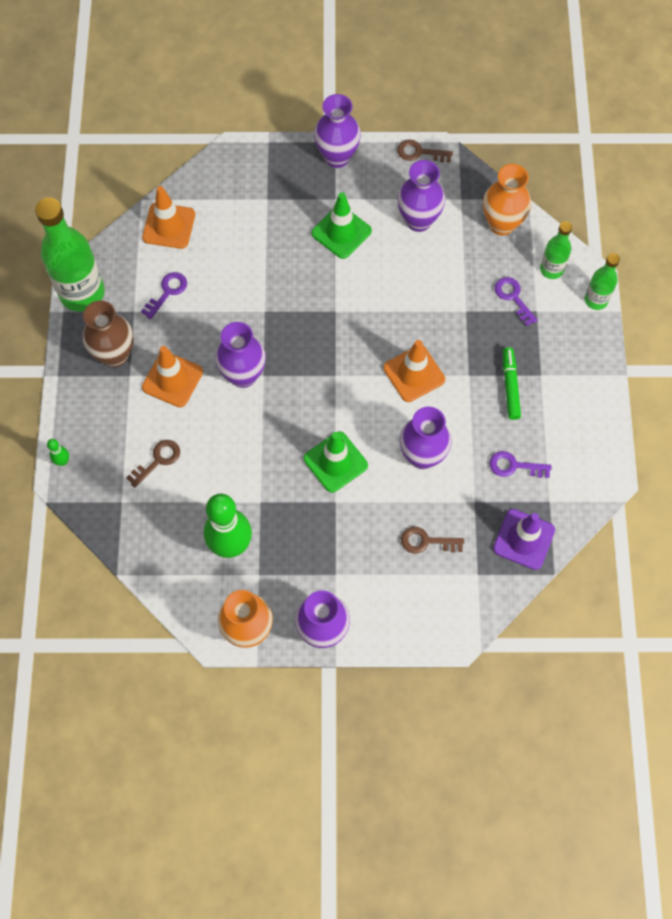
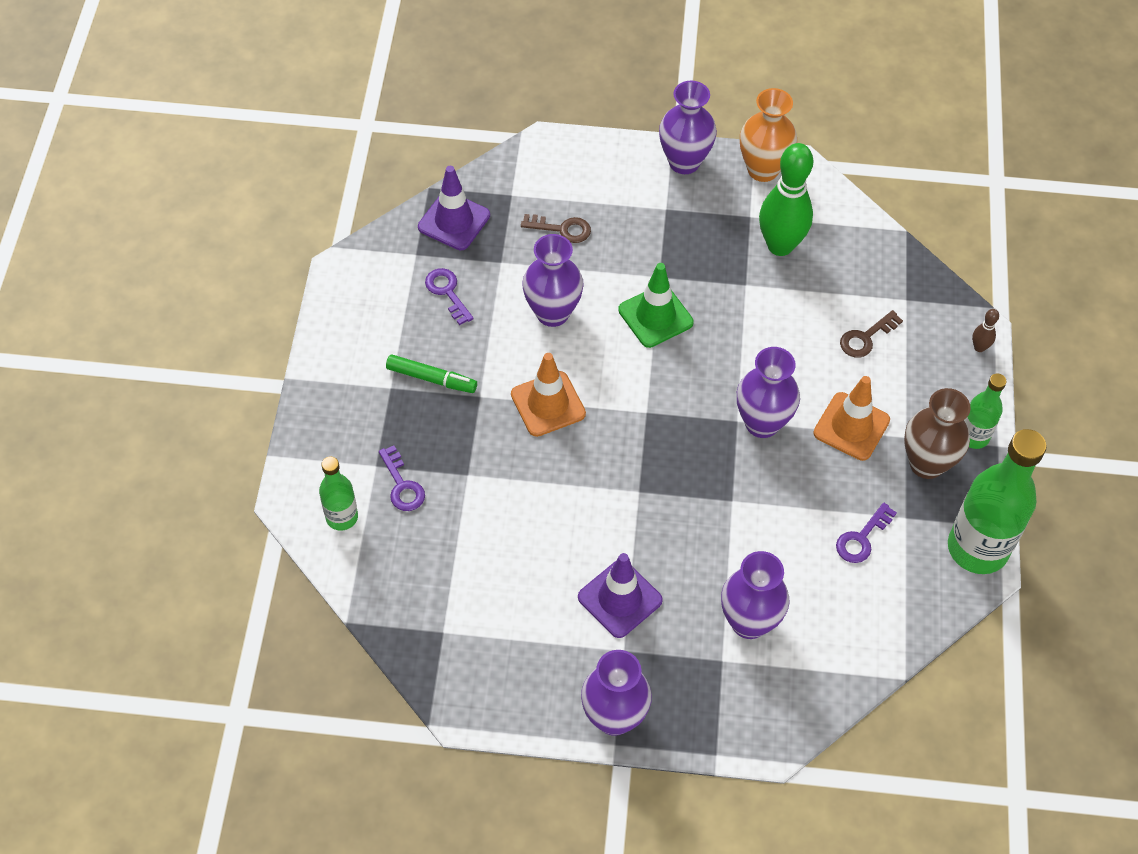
camera: 175 degrees left, 10 degrees down
green bowling pin [47,439,69,466] -> brown bowling pin [972,309,999,352]
orange traffic cone [142,186,195,249] -> none
green traffic cone [312,192,372,259] -> purple traffic cone [578,553,663,638]
brown key [397,139,453,162] -> none
purple vase [397,160,445,232] -> purple vase moved to [721,551,789,639]
orange vase [483,164,531,236] -> none
purple key [490,451,551,478] -> purple key turned 135 degrees counterclockwise [425,268,474,325]
green marker [503,347,521,420] -> green marker turned 75 degrees counterclockwise [386,354,477,393]
green bottle [585,253,620,310] -> green bottle moved to [964,373,1006,449]

